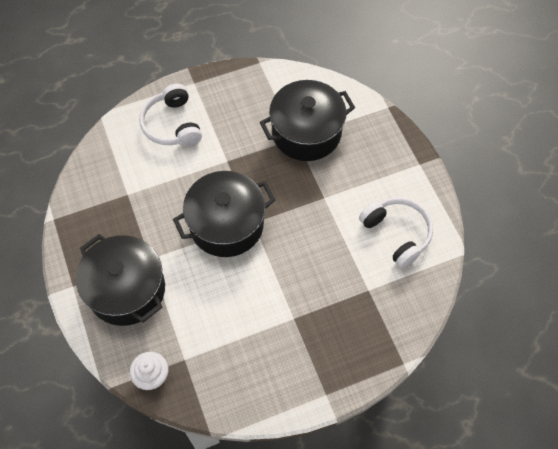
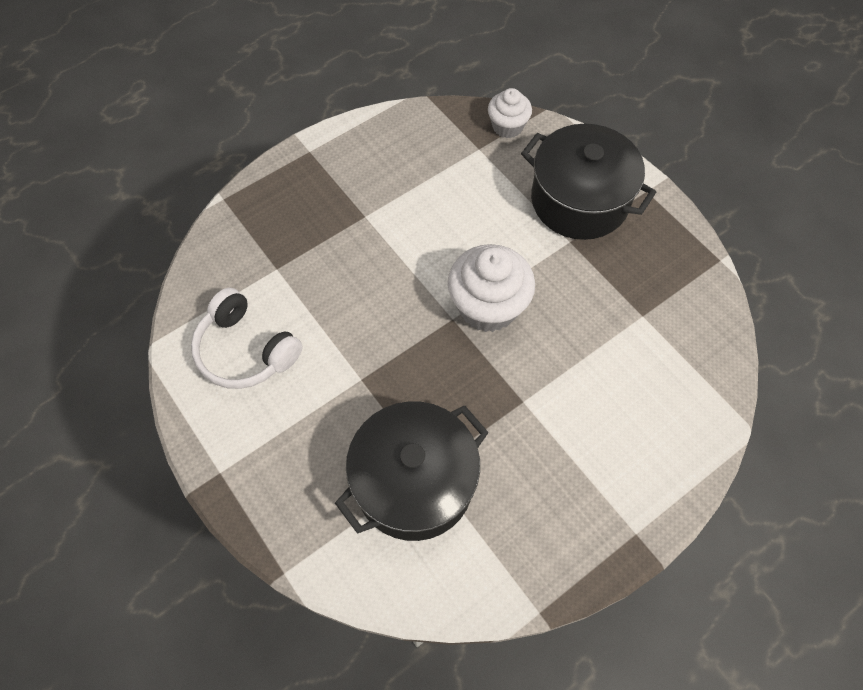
camera: 165 degrees right, 0 degrees up
white headphones [139,84,202,147] -> none
black pot [173,171,275,257] -> white cupcake [448,244,535,332]

